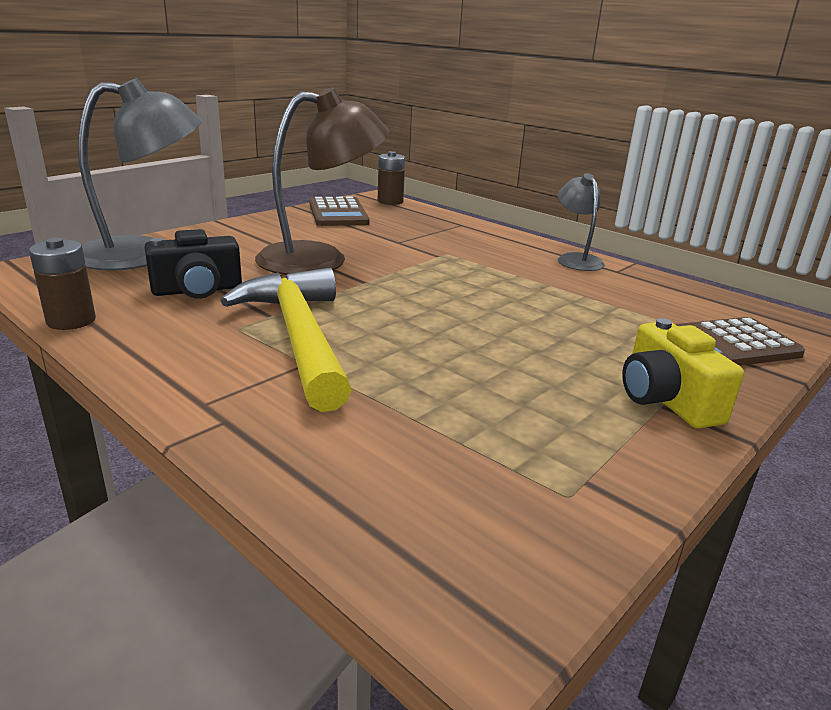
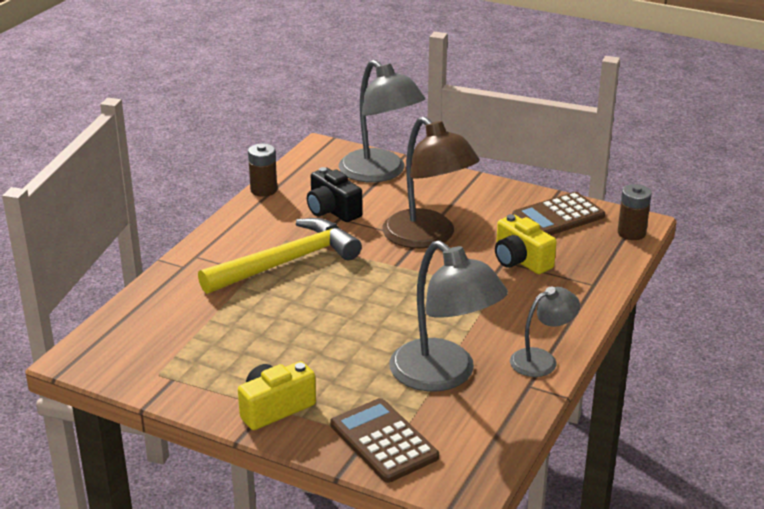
camera: 75 degrees right, 5 degrees up
none -> grey lamp [389,241,508,392]
none -> yellow camera [495,214,556,274]

